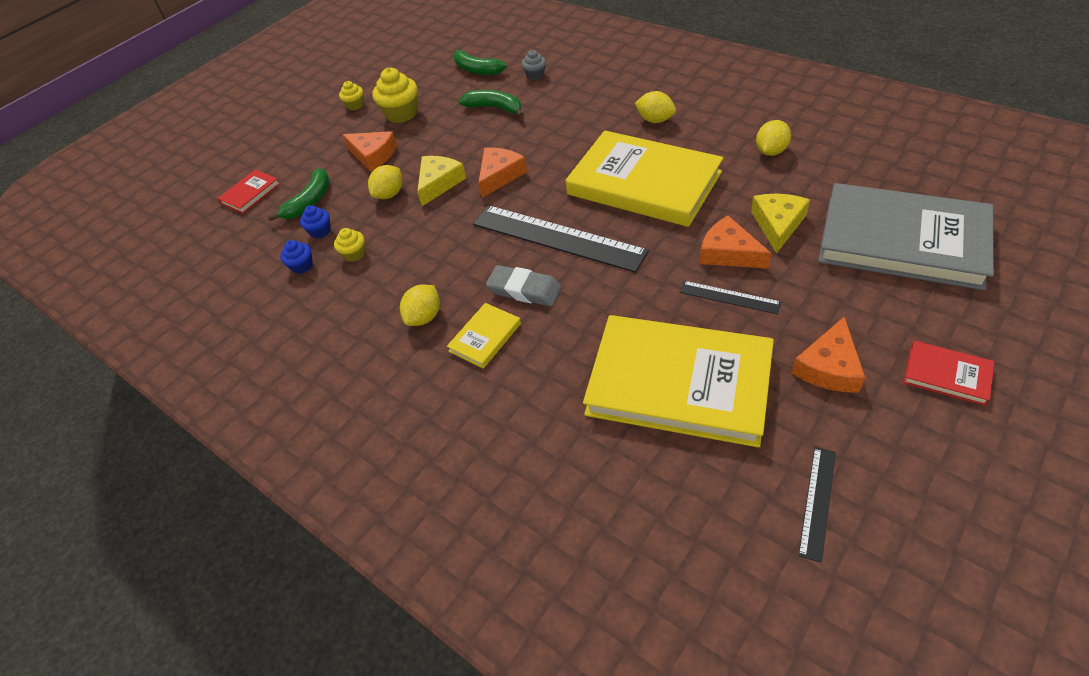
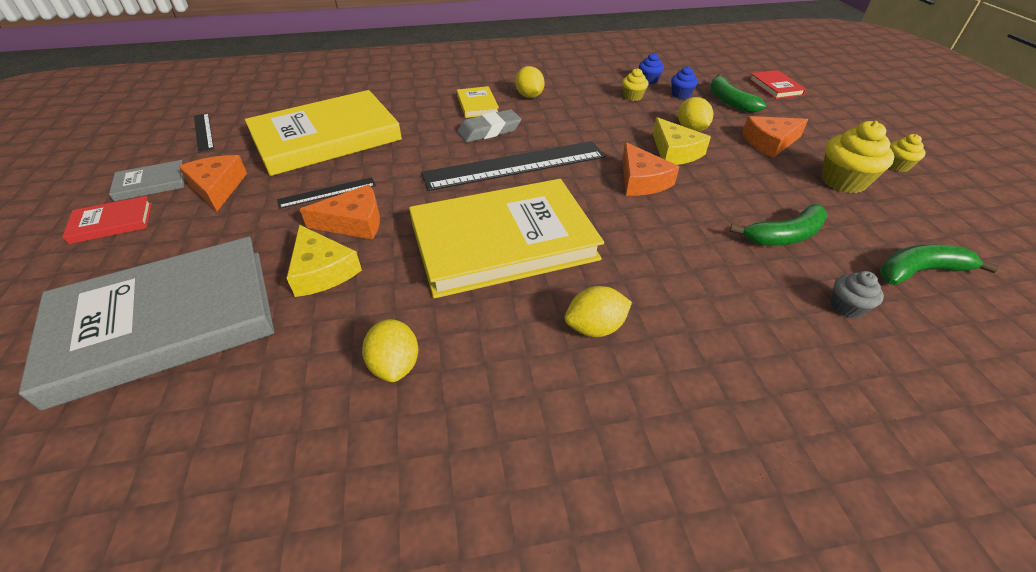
camera: 125 degrees right, 5 degrees down
none -> grey book [109,160,185,202]

